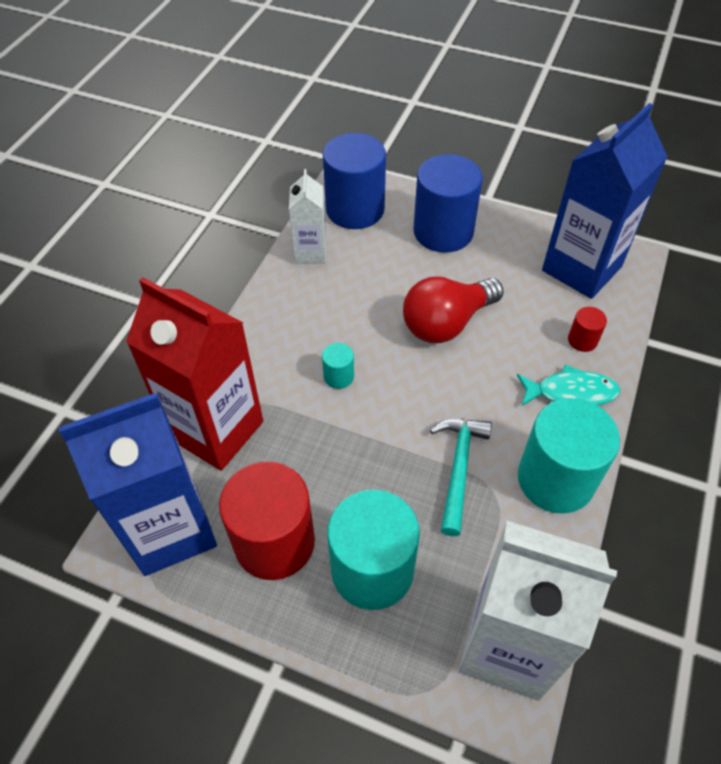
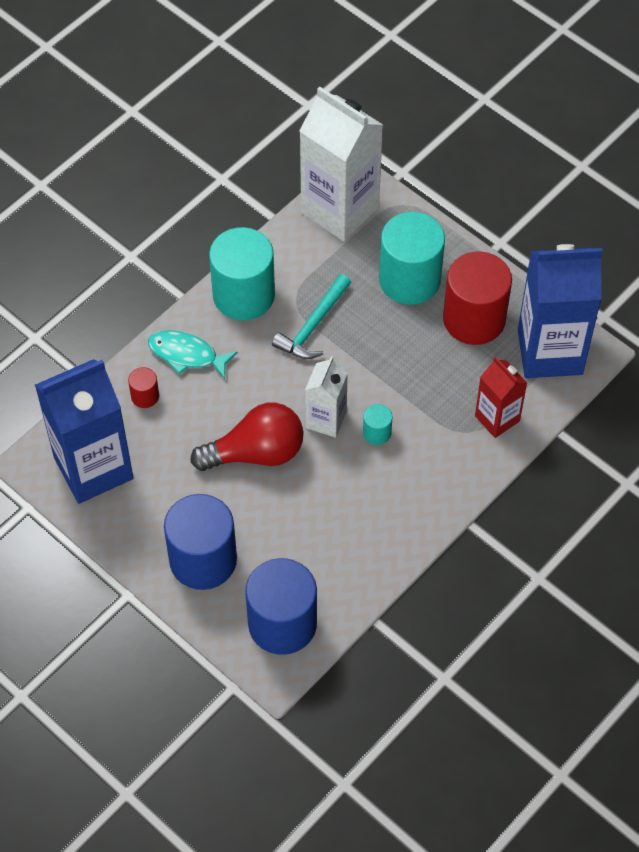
camera: 160 degrees left, 5 degrees up
red carton [126,277,263,471] -> red carton [475,357,527,438], size x0.54
white carton [289,169,327,264] -> white carton moved to [305,356,348,438]

